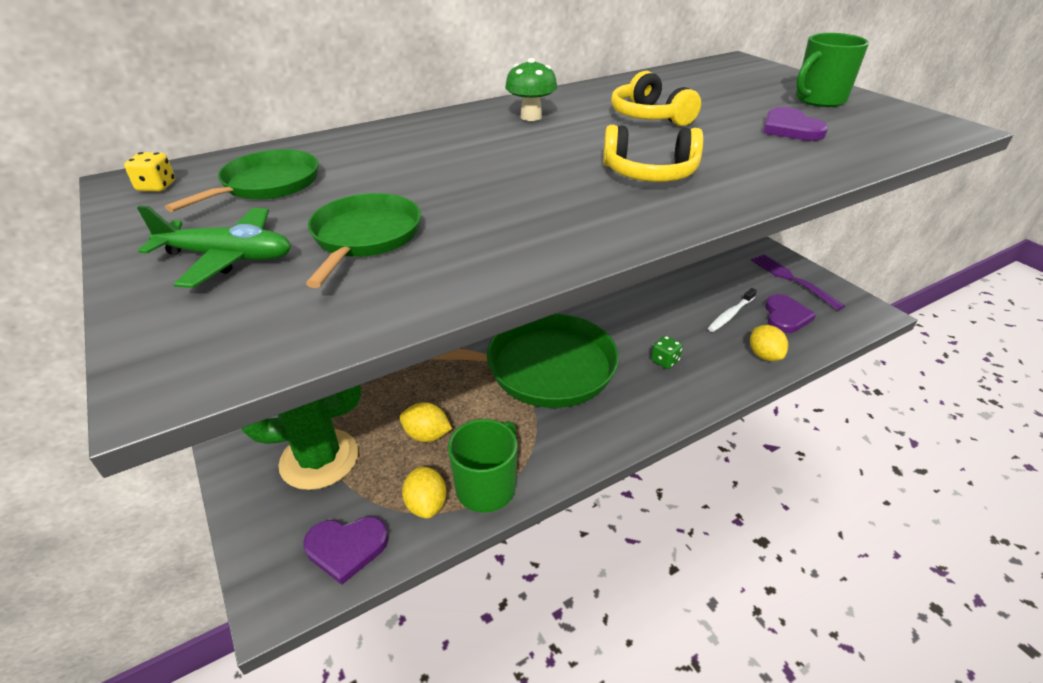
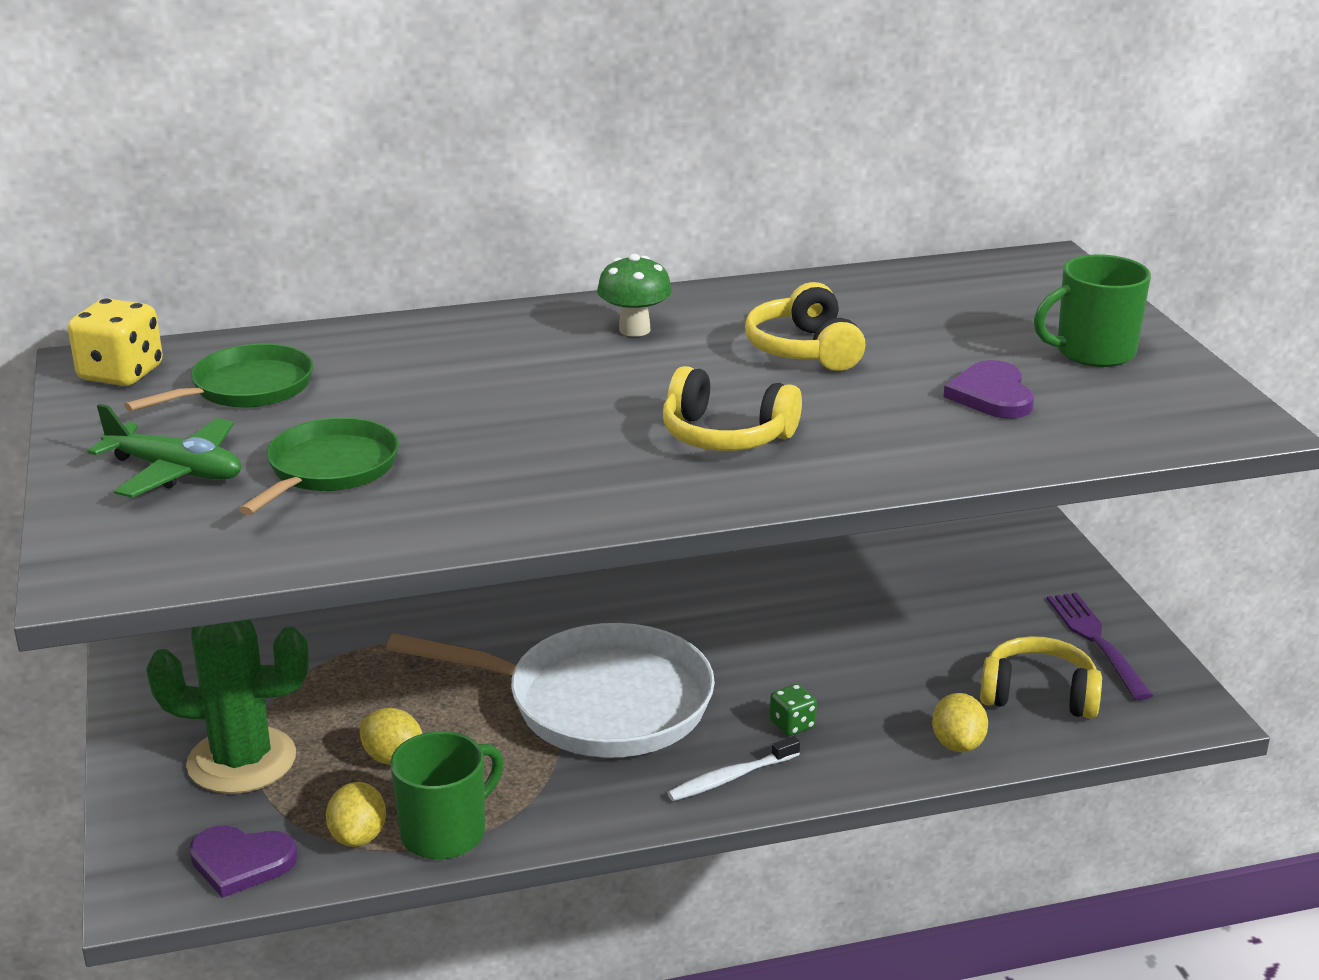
camera: 15 degrees right, 10 degrees down
yellow dice [124,152,175,191] -> yellow dice [68,299,163,386], size x1.79
green pan [432,313,619,408] -> white pan [386,623,715,758]
white toothbrush [708,288,757,332] -> white toothbrush moved to [667,736,800,801]
purple heart [765,294,816,333] -> yellow headphones [980,636,1102,719]

